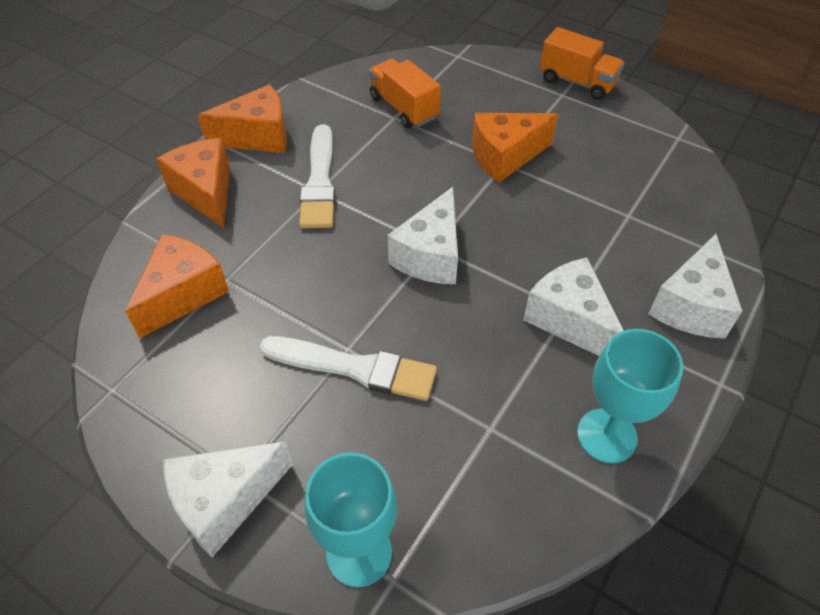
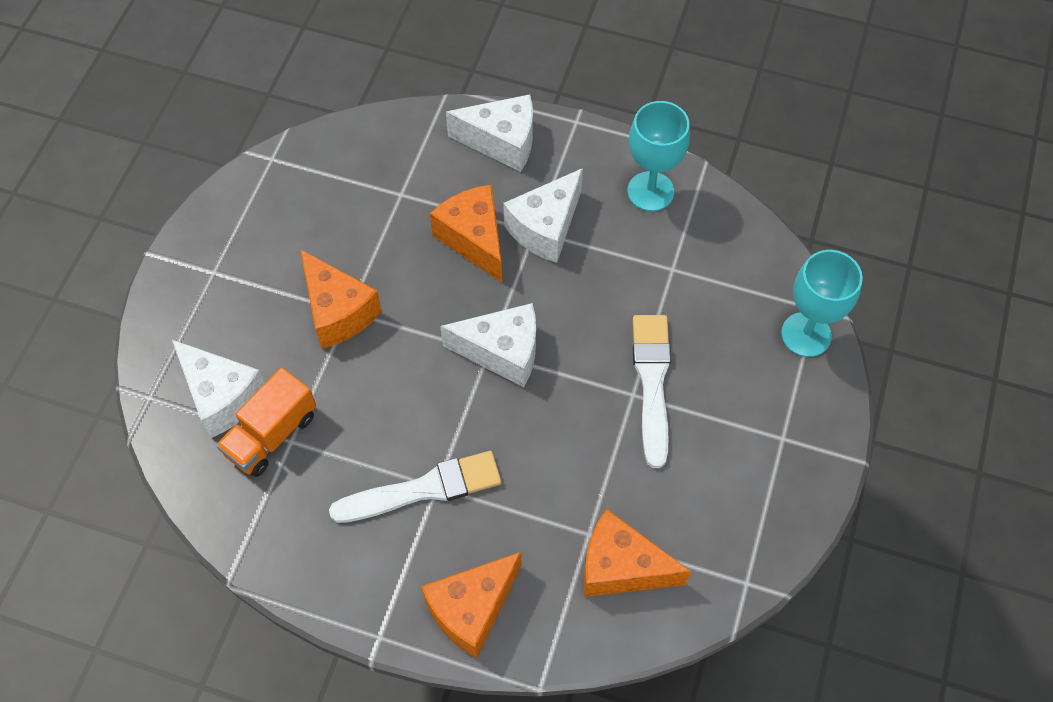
camera: 105 degrees left, 10 degrees up
white cheese [163,441,293,557] -> white cheese moved to [172,340,265,438]
orange cheese [198,84,287,153] -> orange cheese moved to [430,185,502,283]
orange truck [540,27,625,100] -> none

